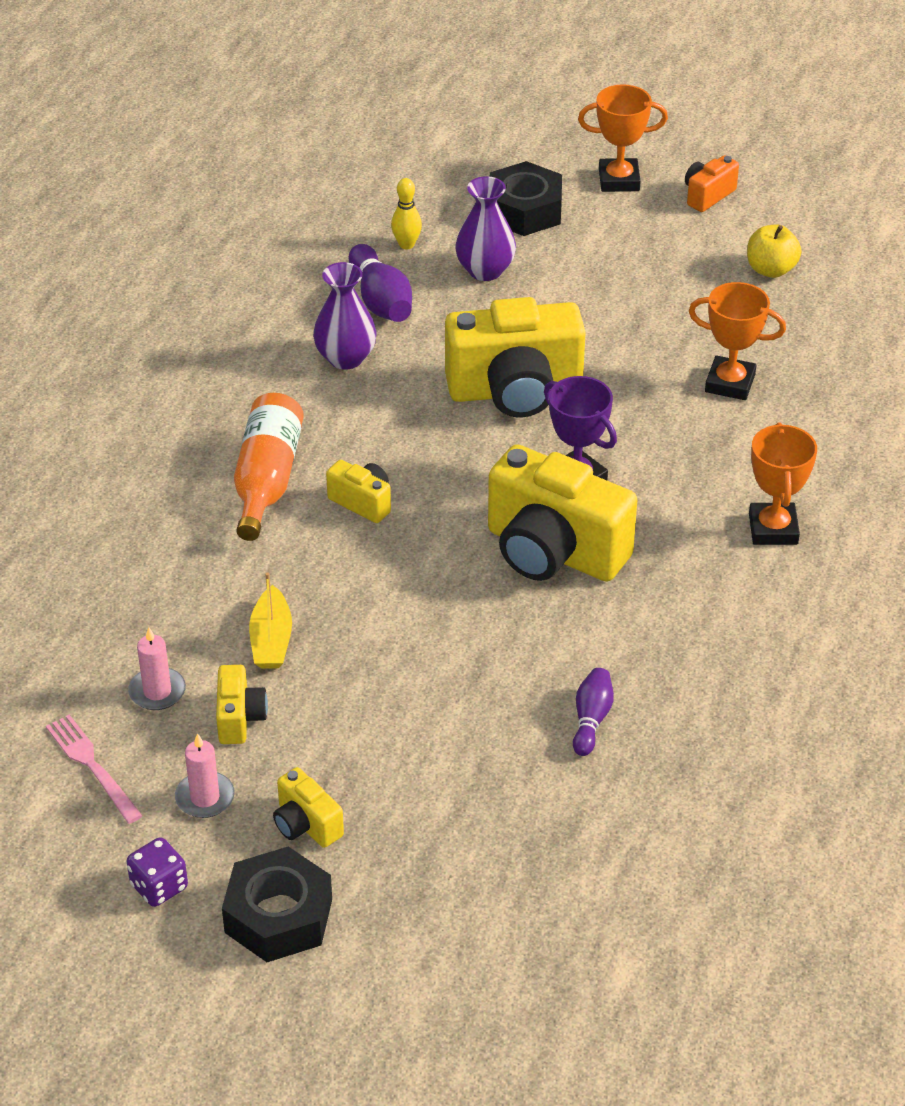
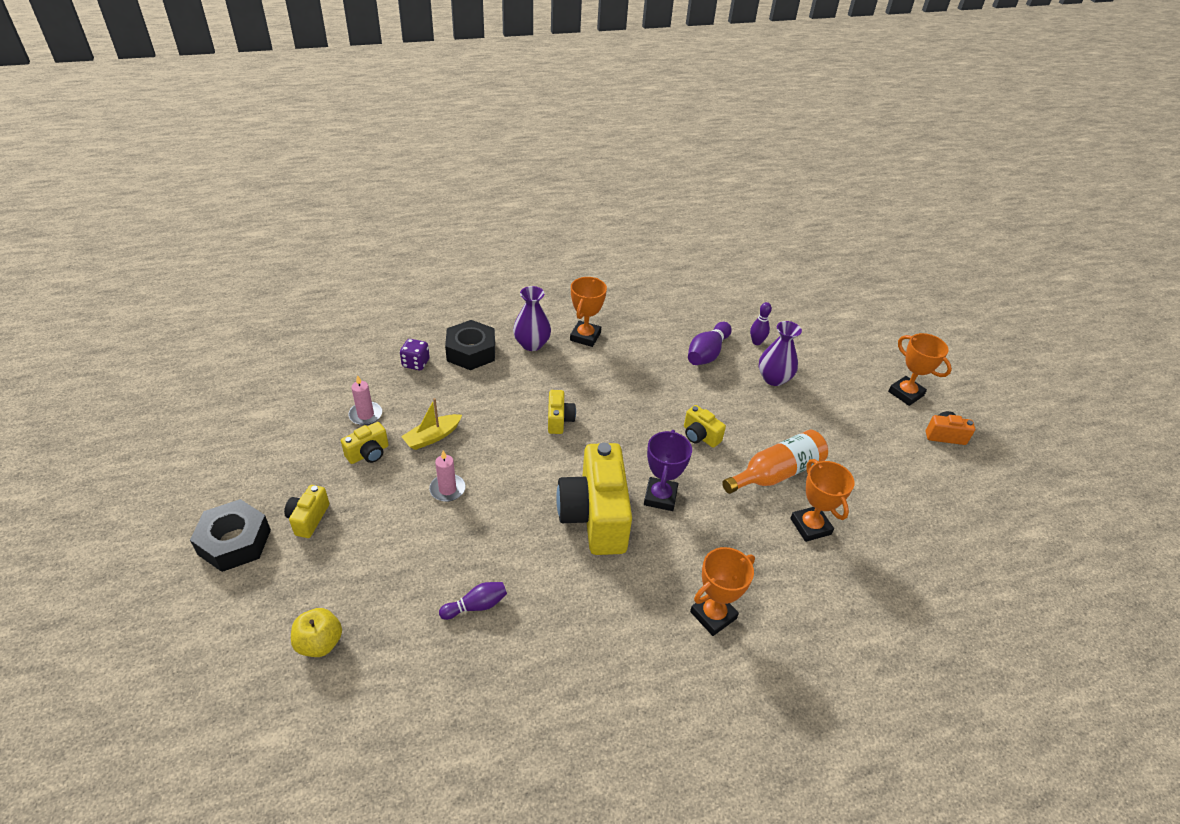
camera: 50 degrees right, 0 degrees up
pink fork [46,715,143,824] -> none
purple dice [126,837,188,907] -> purple dice moved to [400,339,430,370]
pink candle [175,733,235,818] -> pink candle moved to [429,450,465,502]
orange bottle [234,393,304,541] -> orange bottle moved to [722,430,828,494]
purple vase [313,262,377,370] -> purple vase moved to [513,286,551,351]
yellow bowling pin [391,178,422,249] -> purple bowling pin [750,302,772,345]
yellow camera [445,297,586,417] -> yellow camera [684,405,726,448], size x0.46
black nut [489,161,562,236] -> black nut moved to [445,320,495,370]
yellow apple [747,225,801,278] -> yellow apple moved to [291,608,342,657]
none -> orange trophy [570,277,607,347]

